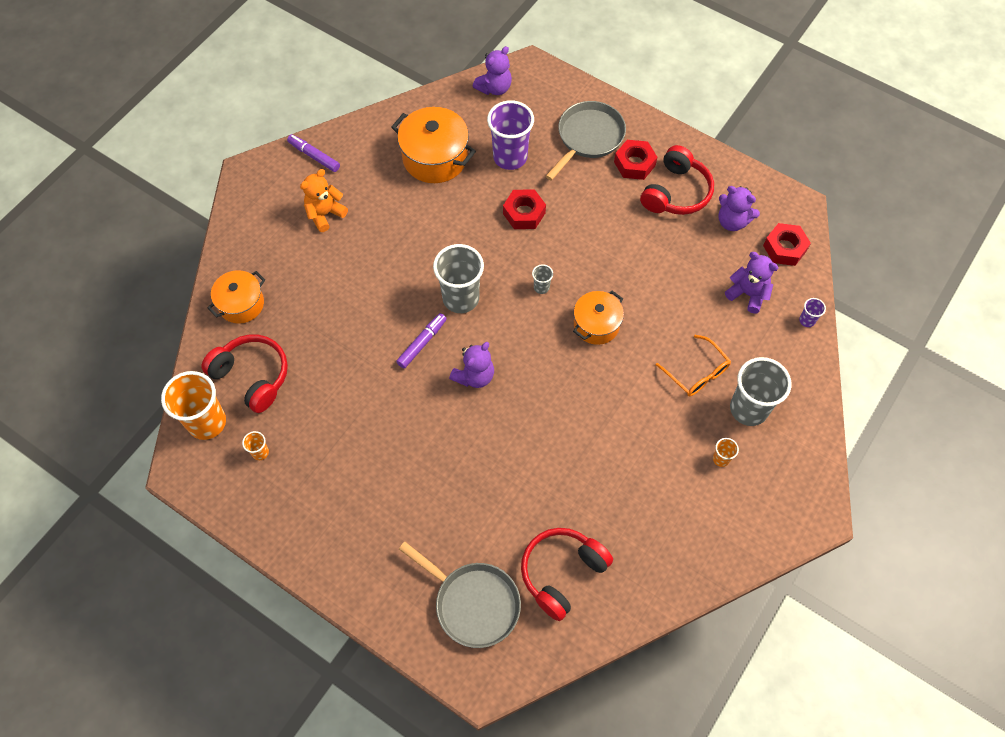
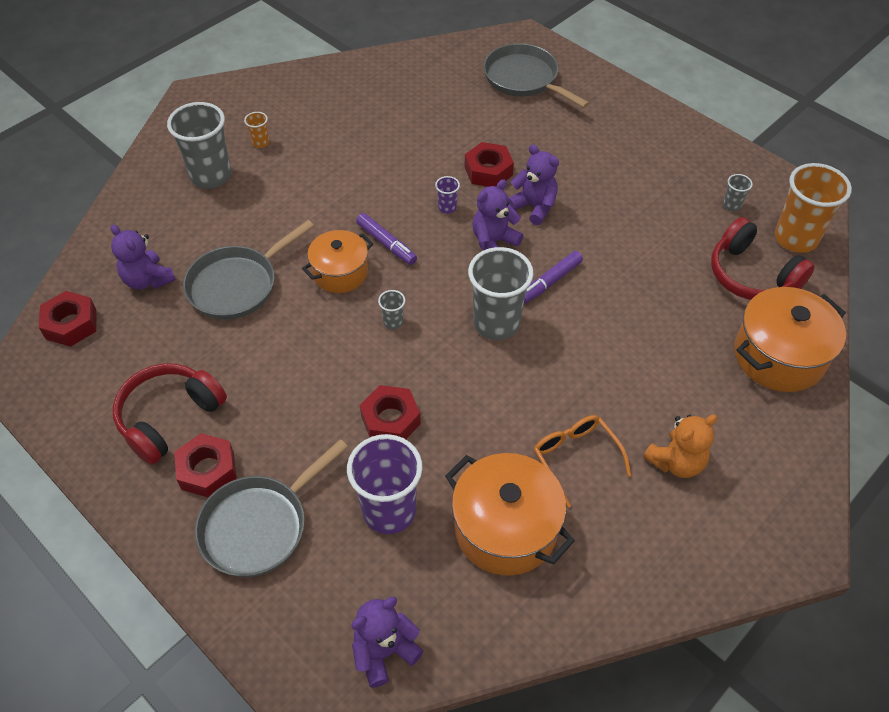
camera: 170 degrees left, 10 degrees down
orange pot [208,270,265,324] -> orange pot [734,287,846,392], size x1.53
orange cup [242,431,269,460] -> grey cup [723,174,753,211]
purple marker [287,134,340,172] -> purple marker moved to [356,213,417,265]
red headphones [521,528,613,621] -> none
orange glasses [656,335,731,396] -> orange glasses moved to [534,415,631,507]
purple teddy bear [719,186,760,231] -> purple teddy bear moved to [508,145,559,225]
purple cup [799,298,826,327] -> purple cup moved to [435,176,460,214]
none -> grey pan [183,220,314,320]
none -> red nut [465,142,514,187]

